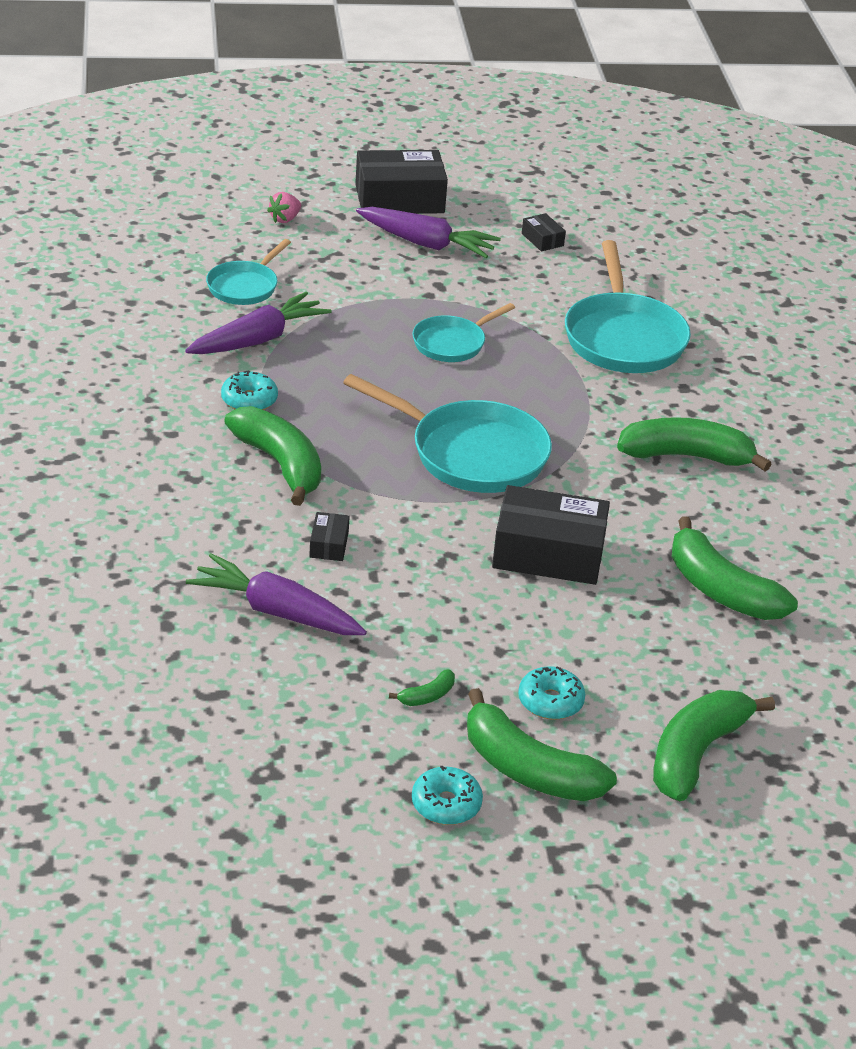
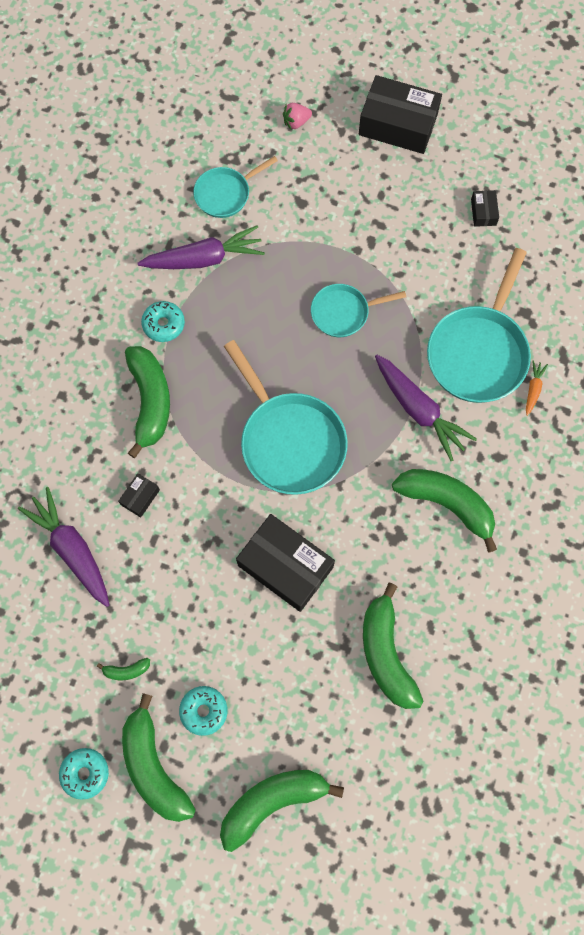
camera: 30 degrees right, 35 degrees up
purple carrot [356,207,501,258] -> purple carrot moved to [375,355,477,461]
none -> orange carrot [526,360,548,416]

